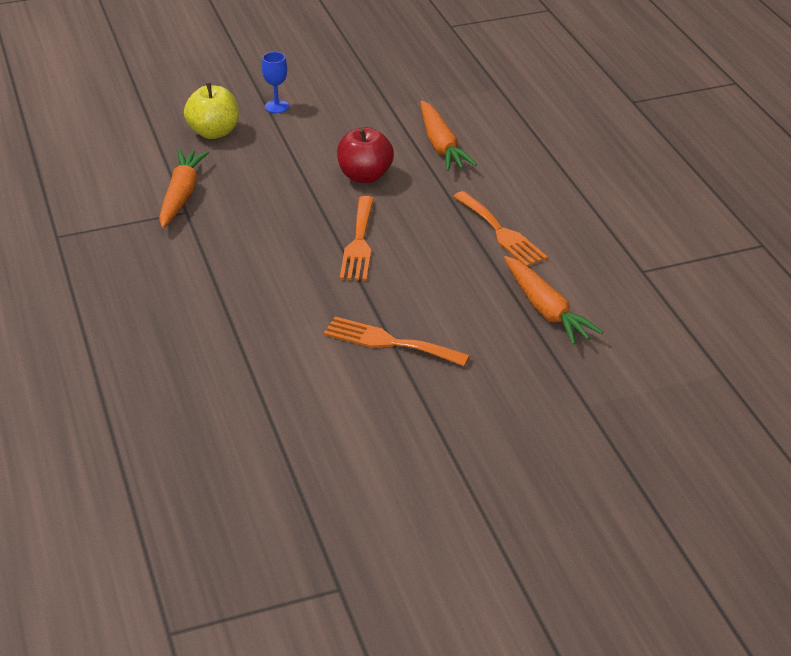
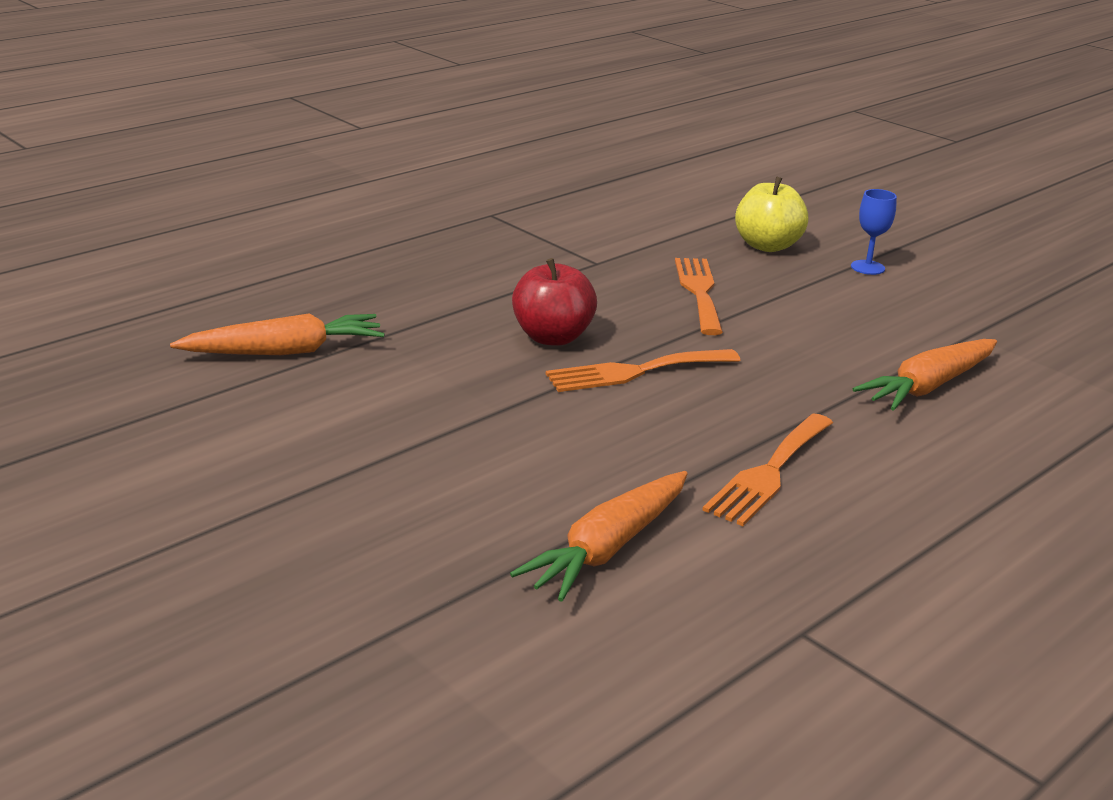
camera: 65 degrees right, 10 degrees down
orange carrot [159,149,209,228] -> orange carrot moved to [170,313,385,355]
orange fork [324,316,470,366] -> orange fork moved to [675,258,723,335]
red apple [337,127,394,183] -> red apple moved to [512,258,597,346]

